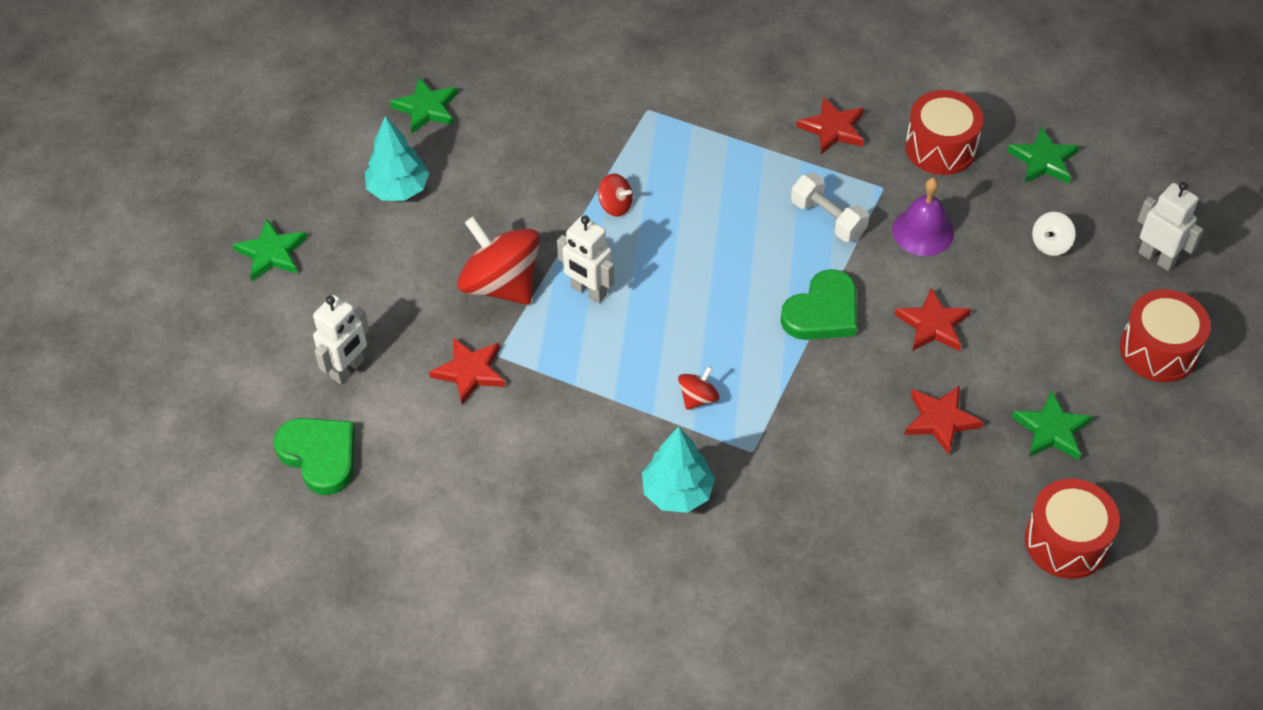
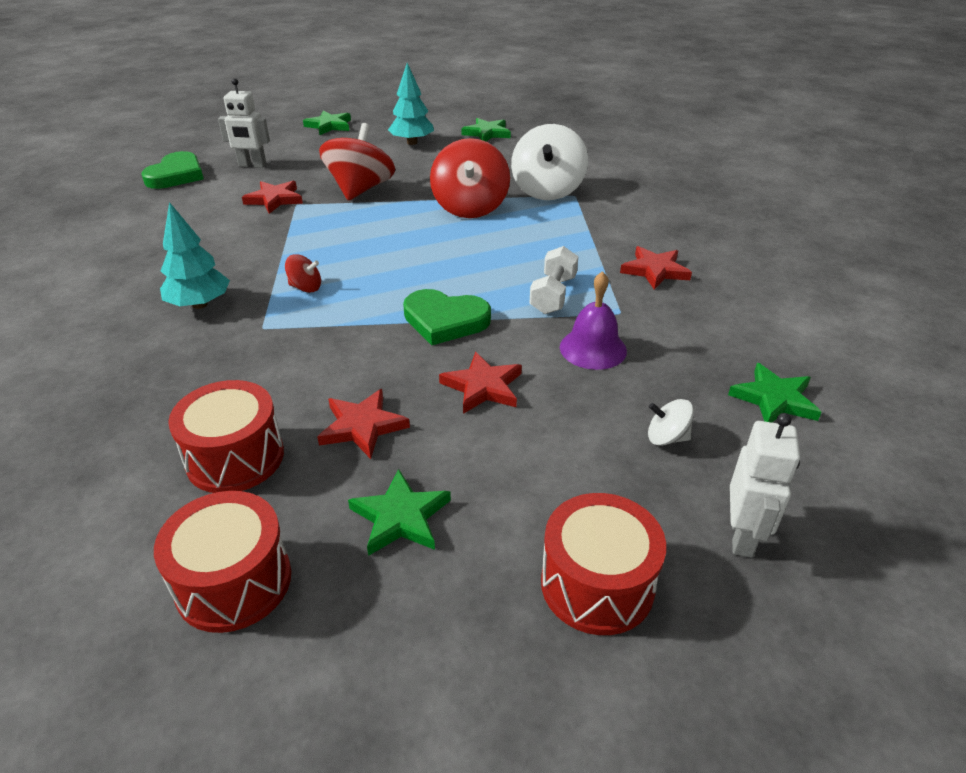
camera: 60 degrees right, 15 degrees down
white robot [557,216,614,303] -> none
red spinning top [598,174,633,217] -> red spinning top [430,138,510,218], size x2.19
red drum [905,90,983,175] -> red drum moved to [168,380,284,493]
none -> white spinning top [511,124,588,200]

